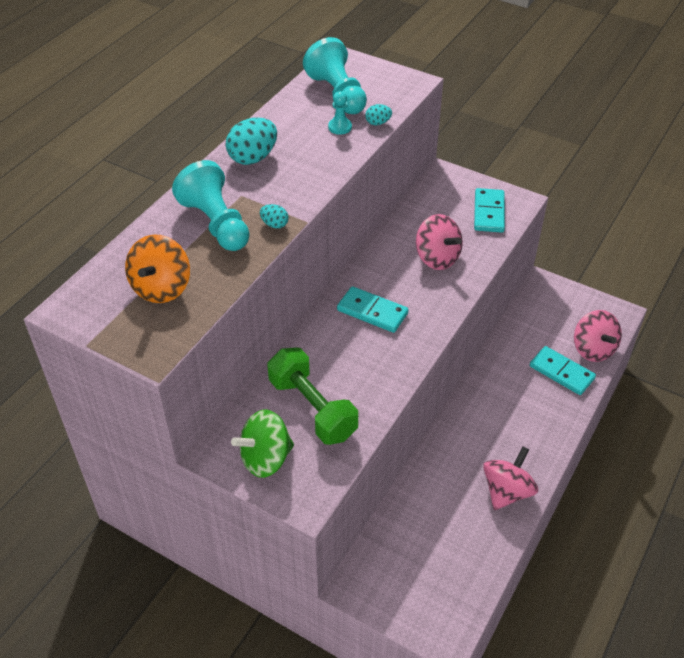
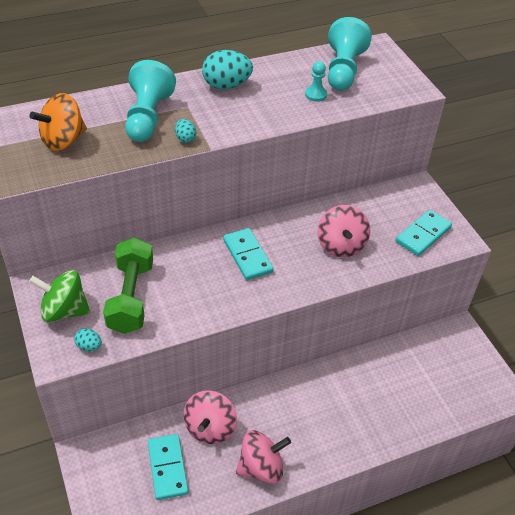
camera: 35 degrees right, 0 degrees up
turquoise egg [365,104,392,125] -> turquoise egg moved to [74,328,102,351]
turquoise domino [530,346,596,395] -> turquoise domino moved to [148,434,188,500]
pink spinning top [574,310,622,362] -> pink spinning top moved to [183,391,237,444]

